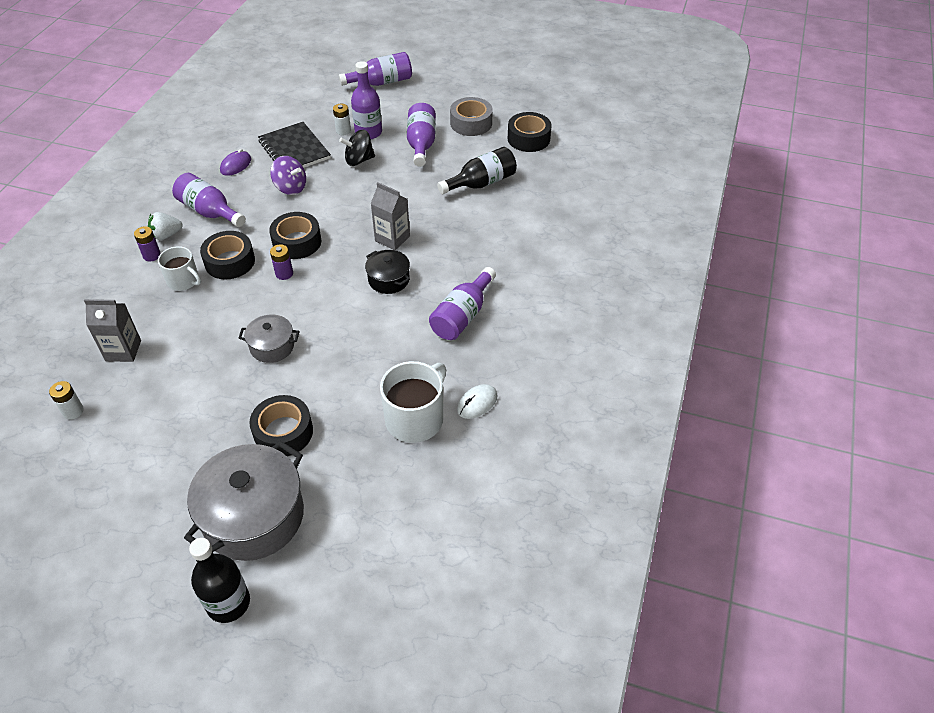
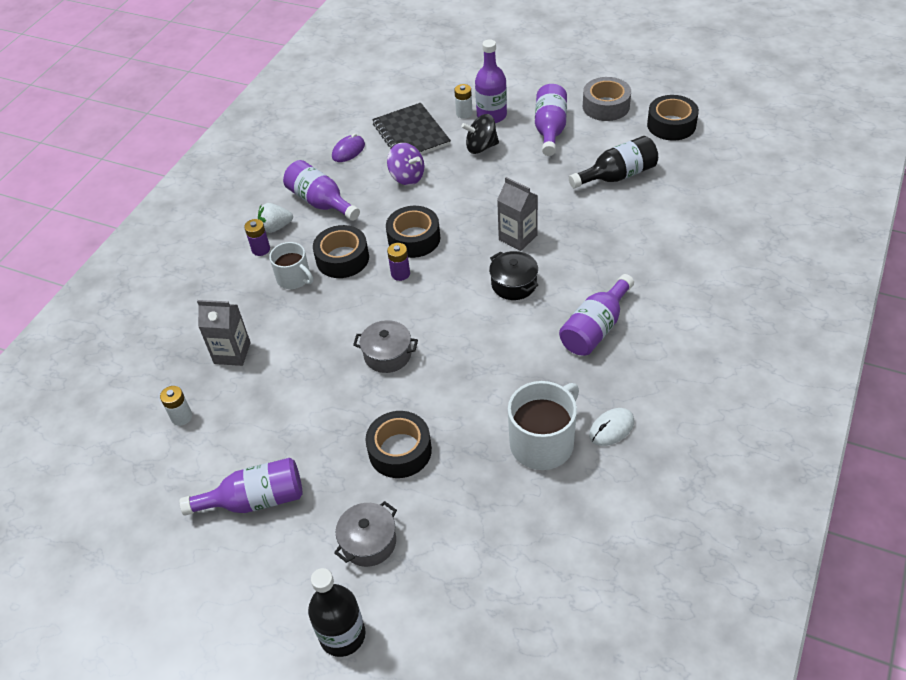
camera: 10 degrees right, 0 degrees up
grey pot [184,441,304,561] -> grey pot [334,501,397,567], size x0.52
purple bottle [339,52,412,86] -> purple bottle moved to [180,458,302,516]

